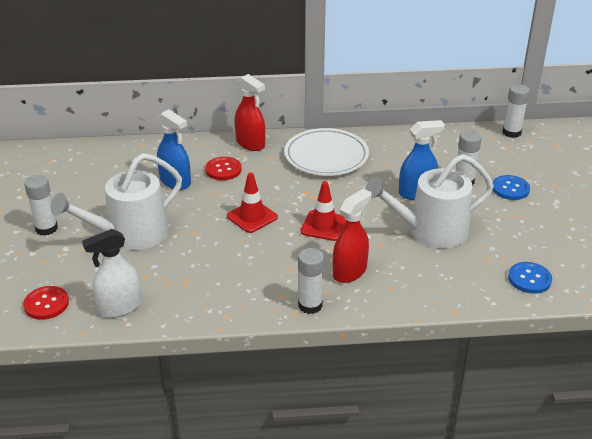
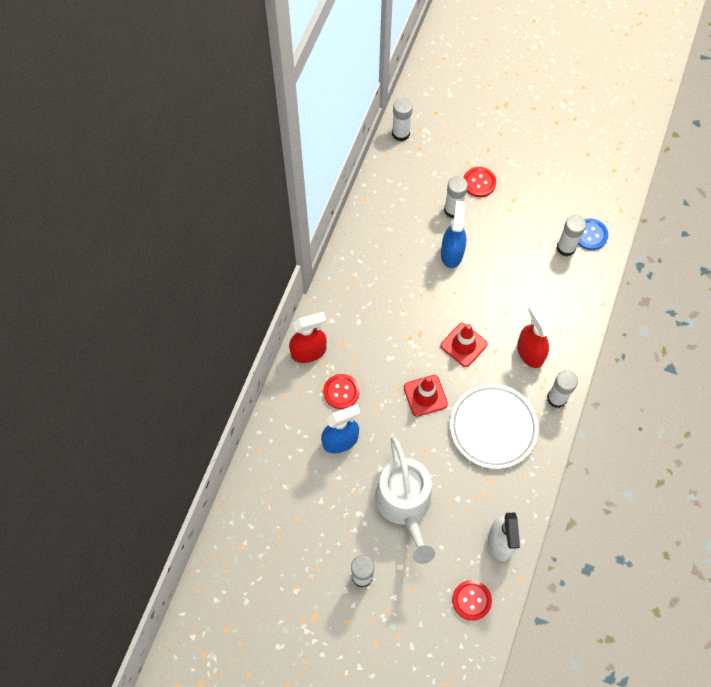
camera: 65 degrees left, 30 degrees up
white plate [284,128,369,176] -> white plate moved to [450,384,539,469]
white watering can [365,154,494,248] -> none
blue button [493,175,530,200] -> red button [464,167,496,197]
none -> white glue stick [557,215,586,256]

